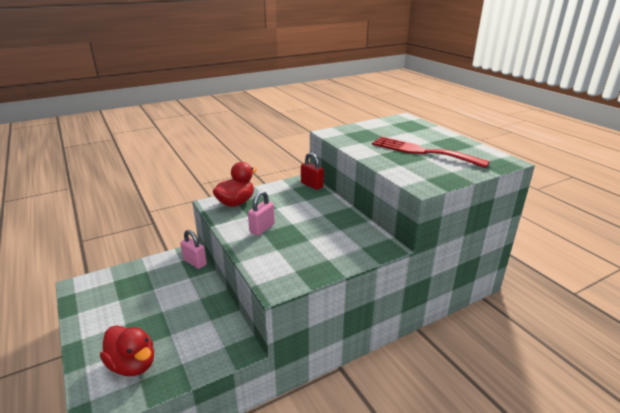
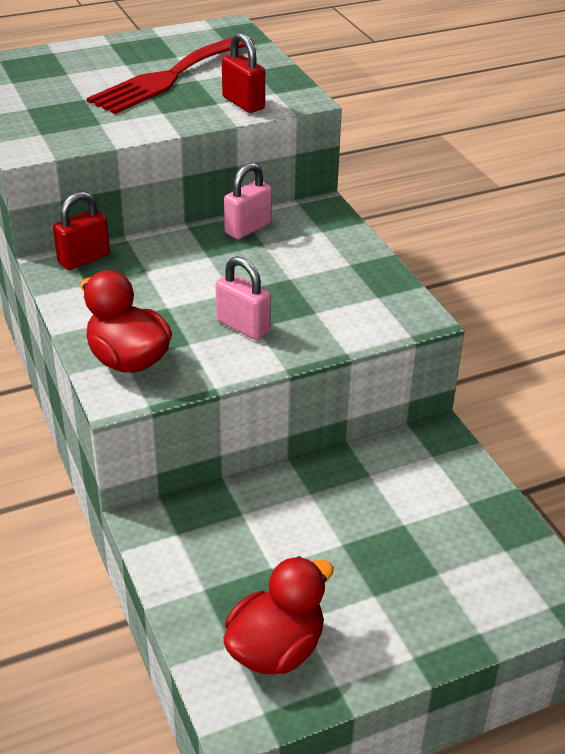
camera: 85 degrees left, 10 degrees up
red duck [100,325,154,376] -> red duck moved to [224,556,334,674]
pink padlock [180,230,207,269] -> pink padlock moved to [224,163,272,239]
none -> red padlock [222,32,265,113]

